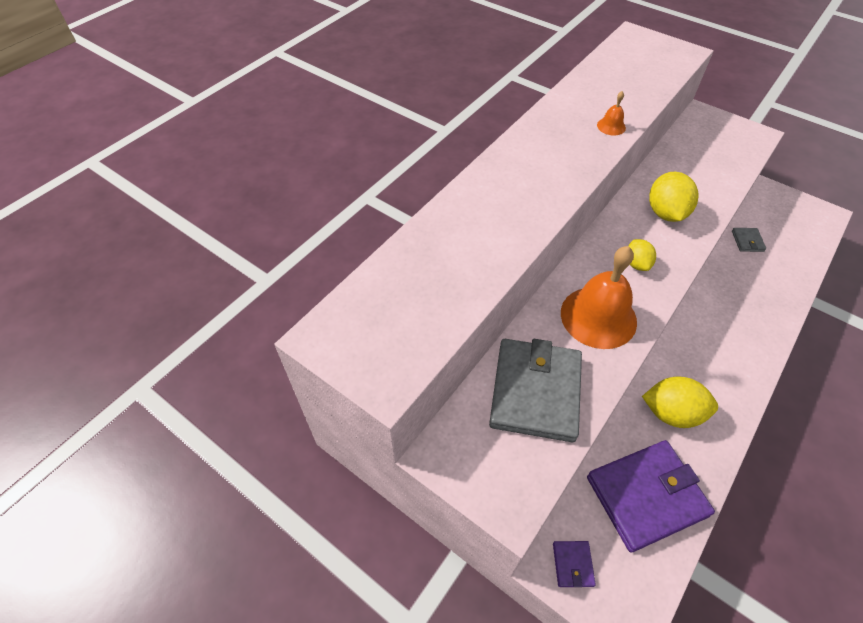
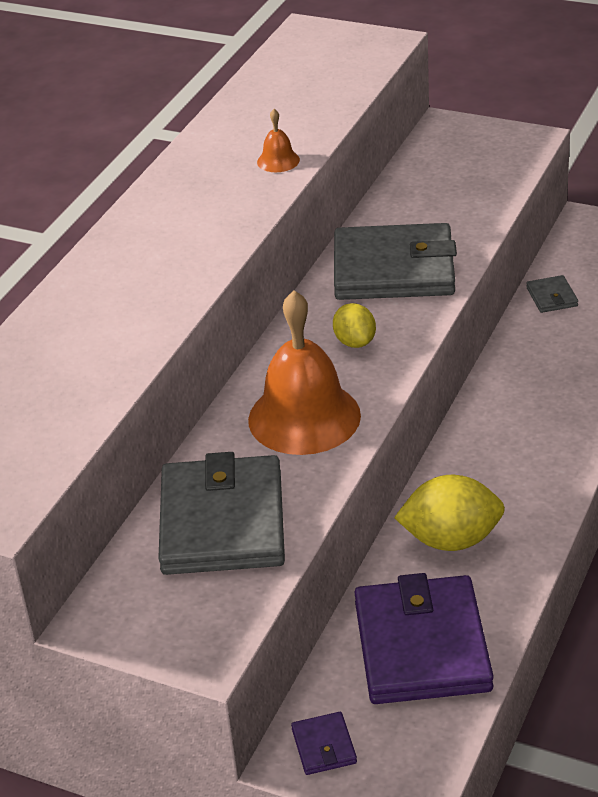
camera: 10 degrees left, 15 degrees down
purple wallet [587,440,715,553] -> purple wallet turned 60 degrees counterclockwise [354,573,494,704]
yellow lemon [649,172,699,222] -> grey wallet [334,223,457,300]

